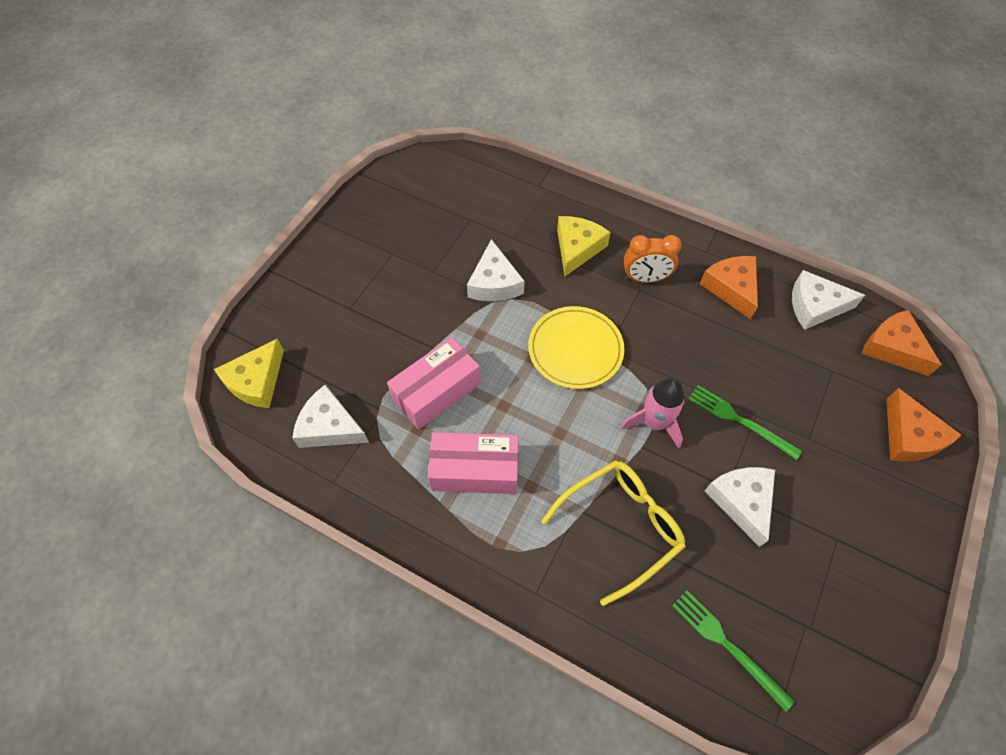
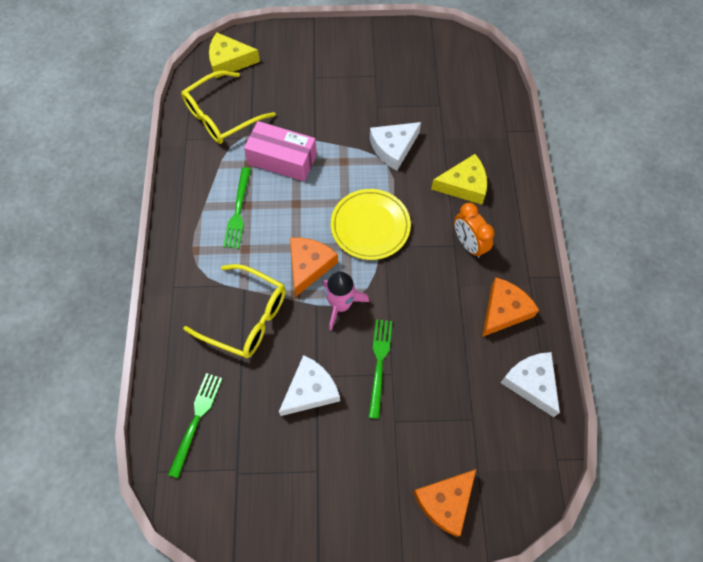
camera: 60 degrees right, 5 degrees up
white cheese [292,385,369,448] -> yellow glasses [181,70,276,144]
pink box [428,432,519,494] -> green fork [223,167,251,249]
orange cheese [861,310,942,376] -> orange cheese moved to [290,238,338,296]

